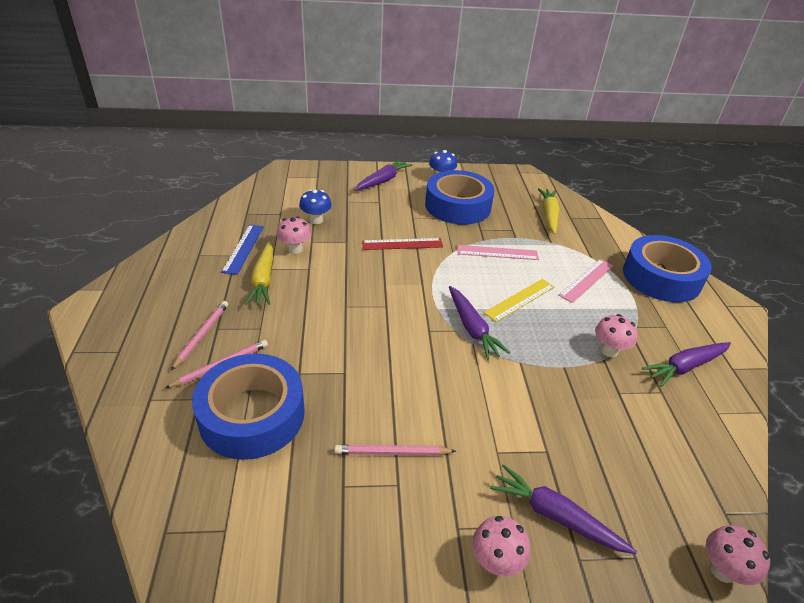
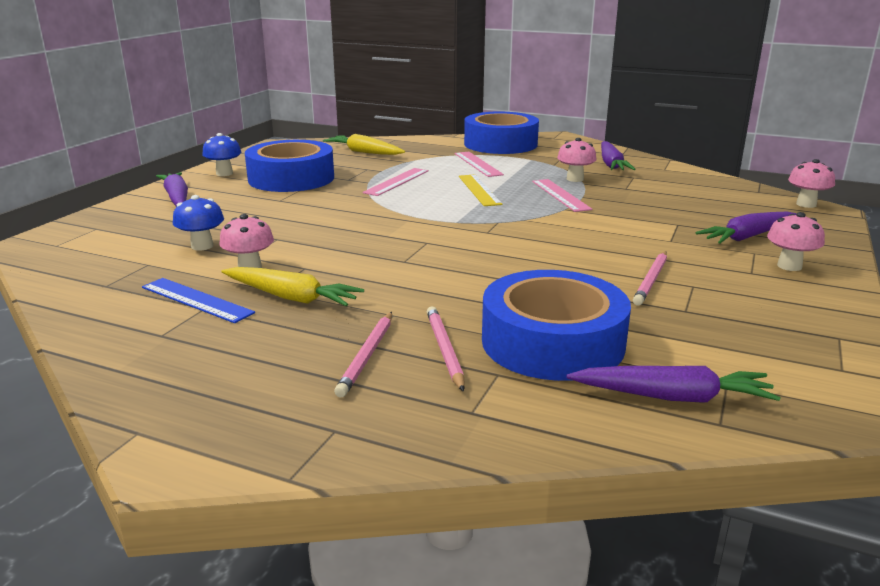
camera: 60 degrees left, 15 degrees down
pink pencil [171,301,228,371] -> pink pencil turned 120 degrees counterclockwise [334,312,392,398]
red ruler [362,238,443,250] -> none
purple carrot [449,286,510,360] -> purple carrot moved to [566,366,780,403]
none -> pink ruler [532,179,592,212]

